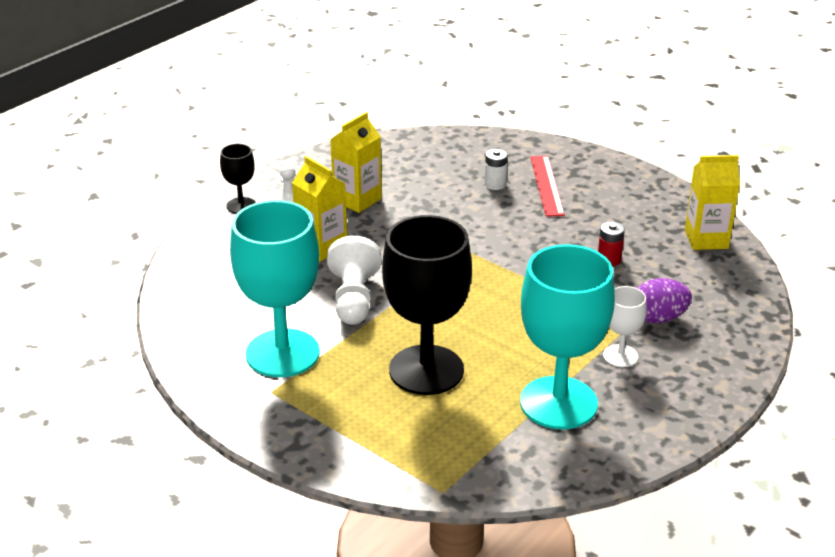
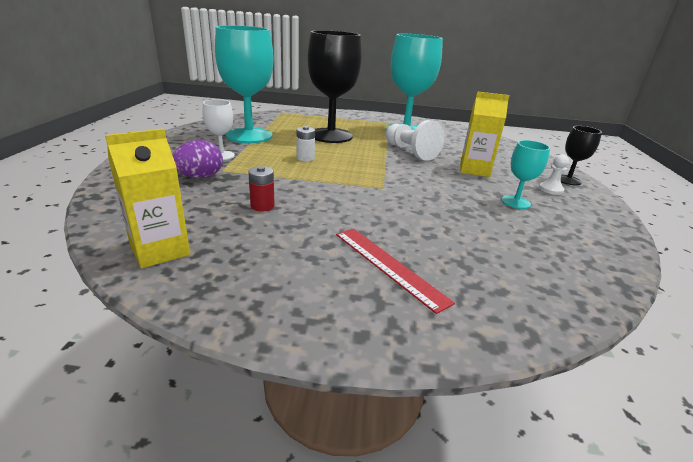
camera: 145 degrees right, 5 degrees down
yellow carton [330,112,382,213] -> turquoise goblet [501,140,550,209]
white battery [485,149,508,190] -> white battery moved to [296,126,315,161]

